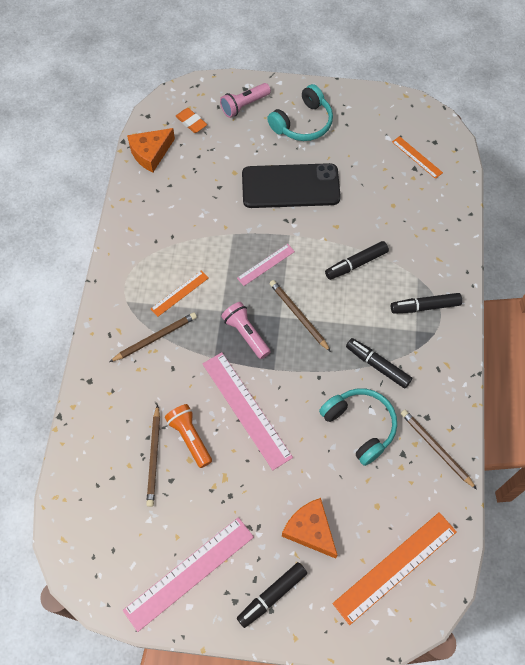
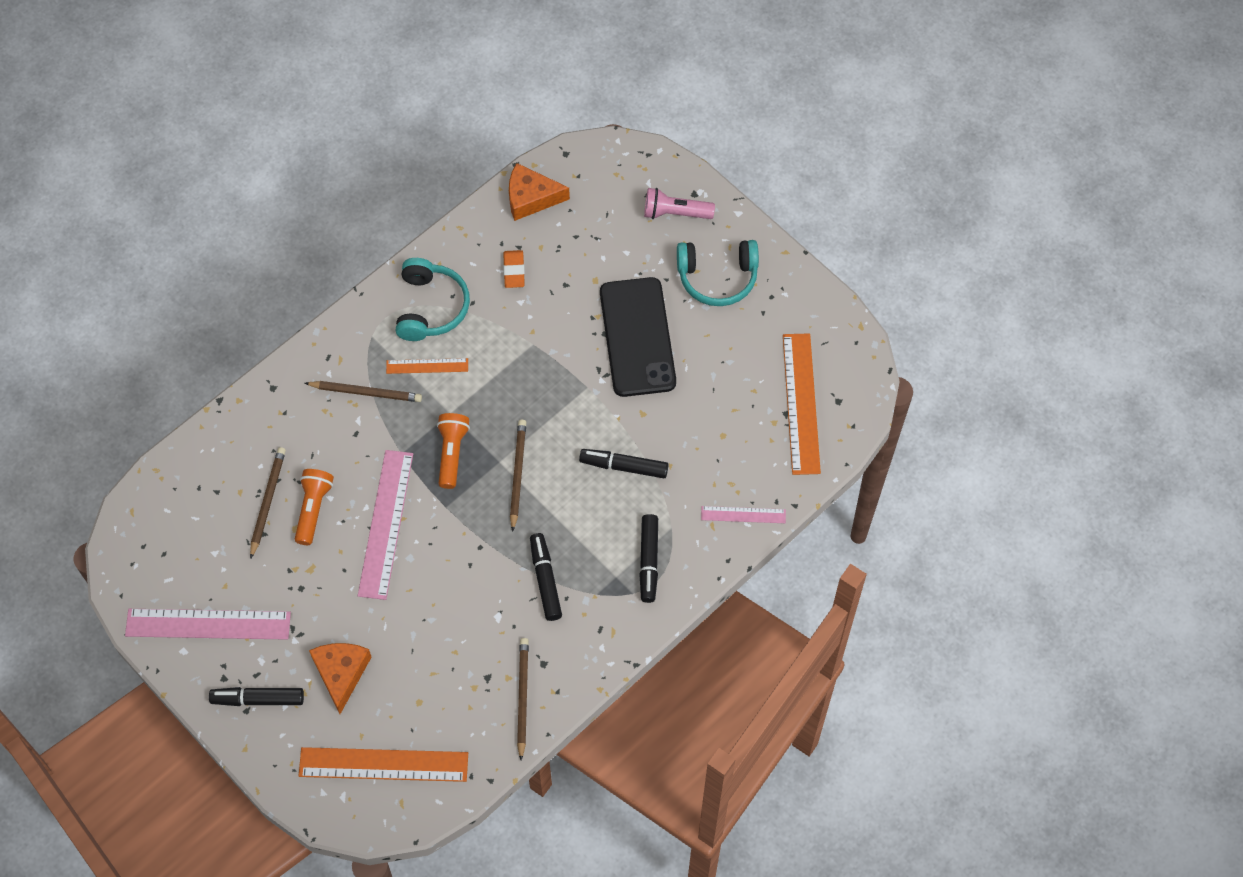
camera: 40 degrees right, 0 degrees up
brown pencil [146,404,160,507] -> brown pencil turned 150 degrees clockwise [250,447,286,559]
orange eraser [176,108,207,133] -> orange eraser moved to [503,250,525,288]
pink flashlight [221,302,271,359] -> orange flashlight [437,413,470,489]
pink ruler [237,244,295,286] -> pink ruler moved to [701,506,786,523]
black phone [242,163,341,208] -> black phone turned 45 degrees clockwise [600,277,676,397]
turquoise headphones [319,388,397,466] -> turquoise headphones moved to [396,258,470,341]
black marker [391,293,462,314] -> black marker turned 120 degrees counterclockwise [639,514,658,603]
orange ruler [392,136,443,179] -> orange ruler [783,333,821,475], size x1.89

